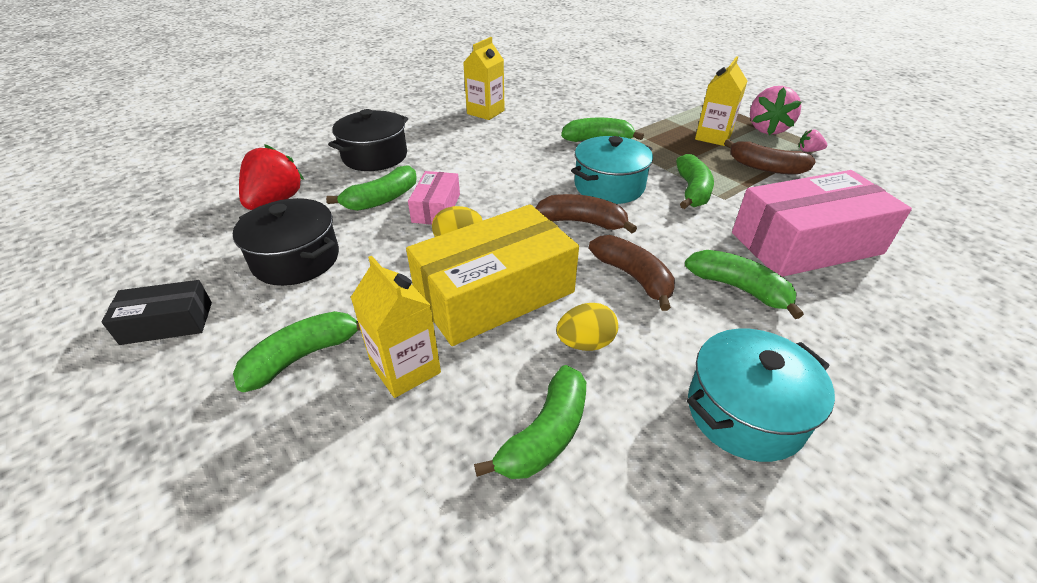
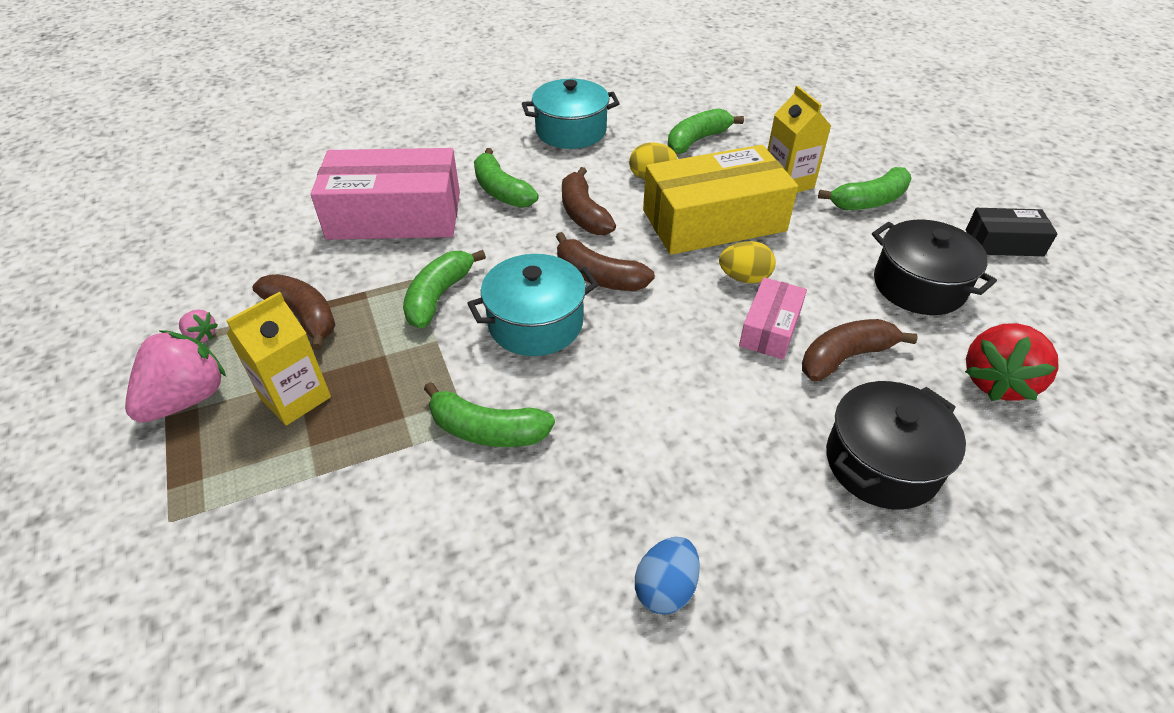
camera: 165 degrees left, 5 degrees up
green banana [326,165,417,211] -> brown banana [802,319,918,382]
yellow carton [463,37,505,120] -> blue egg [635,537,700,615]

